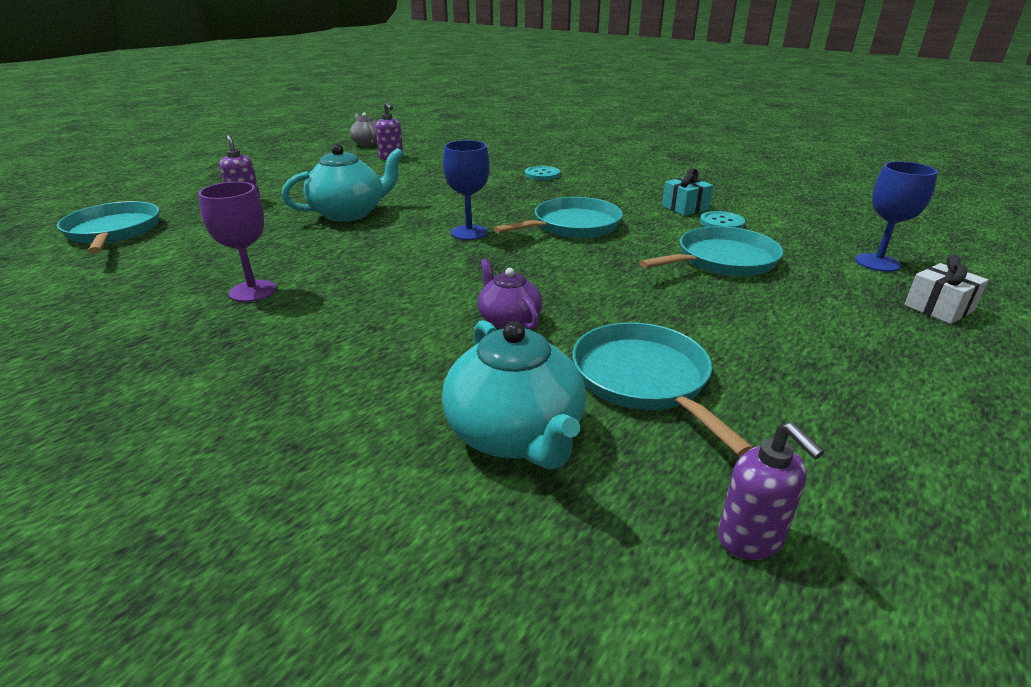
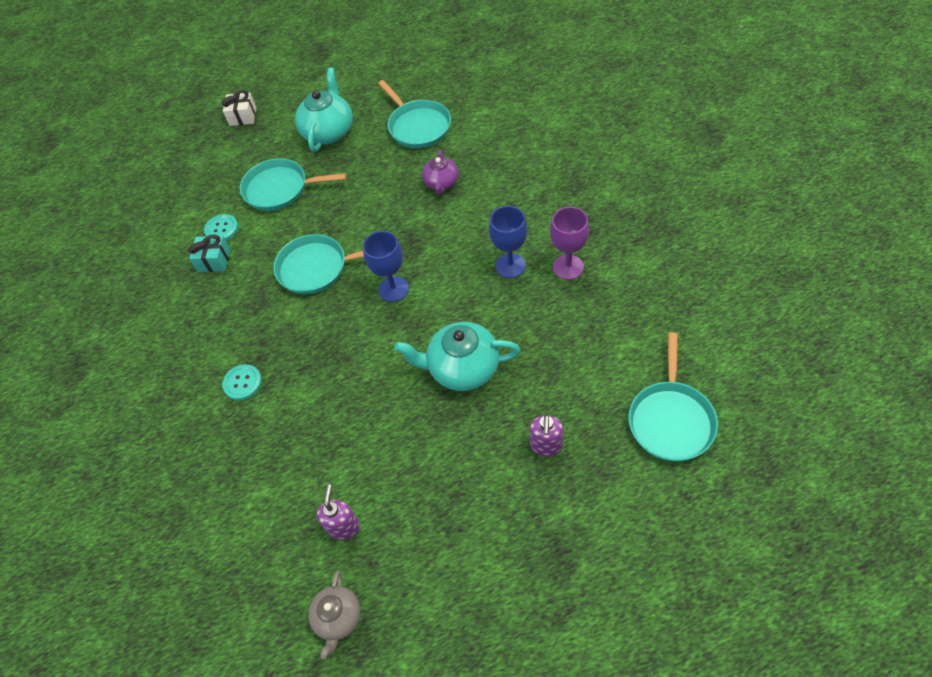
camera: 140 degrees left, 25 degrees up
turquoise teapot [442,320,586,470] -> turquoise teapot moved to [295,68,353,152]
turquoise pan [572,322,753,456] -> turquoise pan turned 45 degrees counterclockwise [378,80,451,148]
purple soap dispenser [718,422,824,560] -> none
blue goblet [855,161,938,272] -> blue goblet moved to [489,206,527,278]

